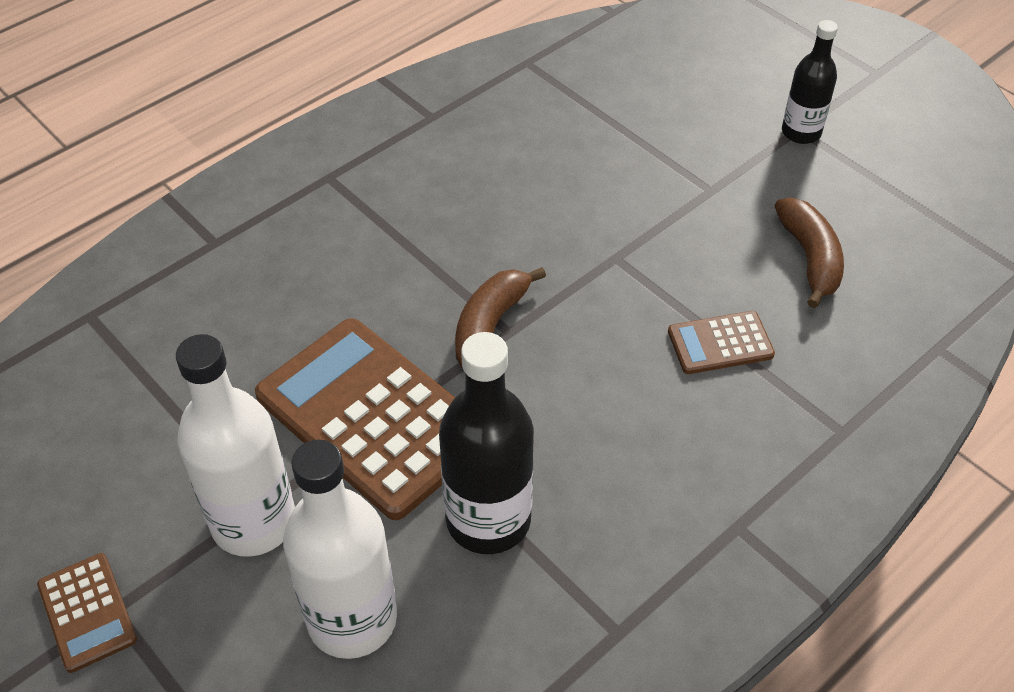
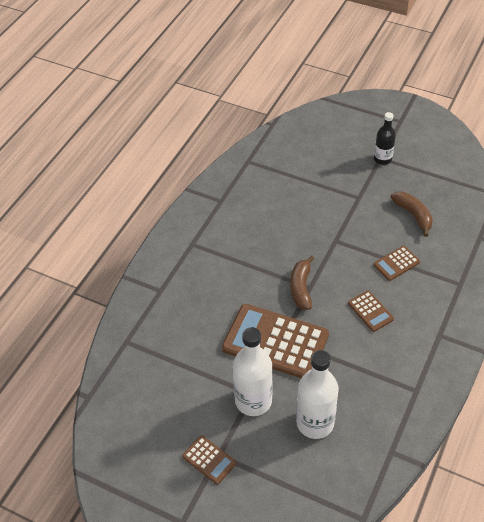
camera: 20 degrees left, 0 degrees up
black bottle [439,332,534,554] -> none
none -> brown calculator [348,291,394,332]

